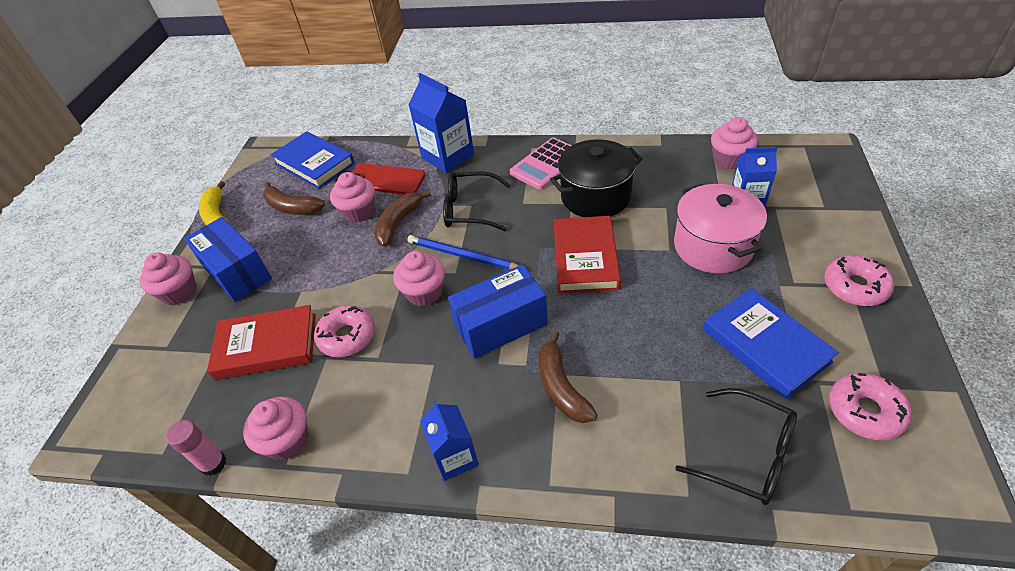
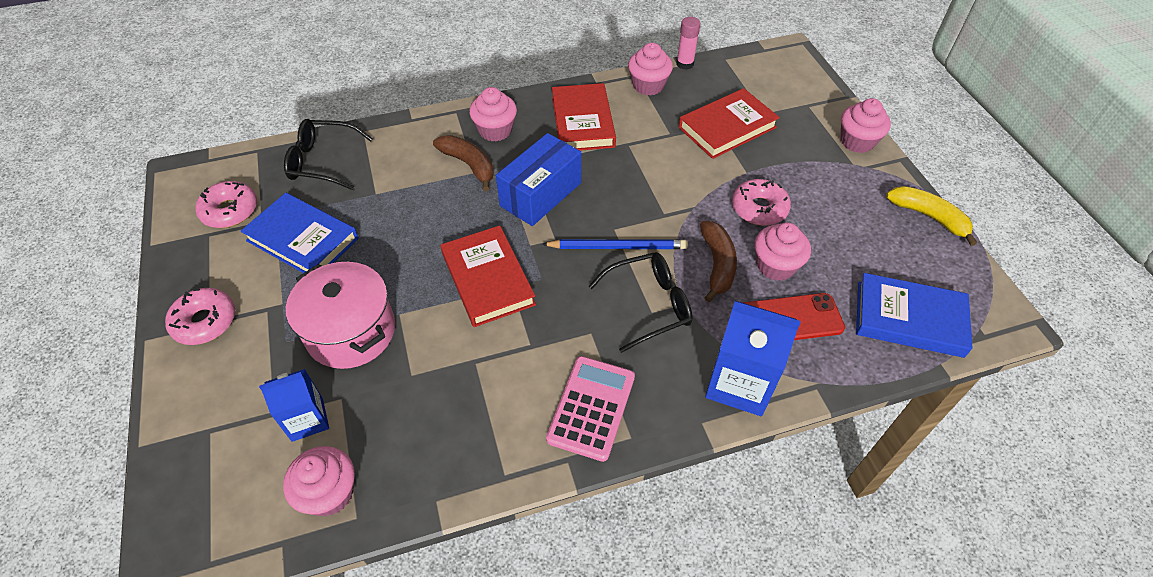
camera: 150 degrees right, 5 degrees up
blue box [184,217,272,302] -> none
brown banana [263,182,325,215] -> none
pink donut [314,305,375,357] -> pink donut moved to [732,179,791,226]
pink cupcake [393,251,445,306] -> pink cupcake moved to [469,87,517,142]
blue carton [420,401,479,481] -> none
black pot [550,139,643,217] -> none
none -> red book [552,83,616,151]

